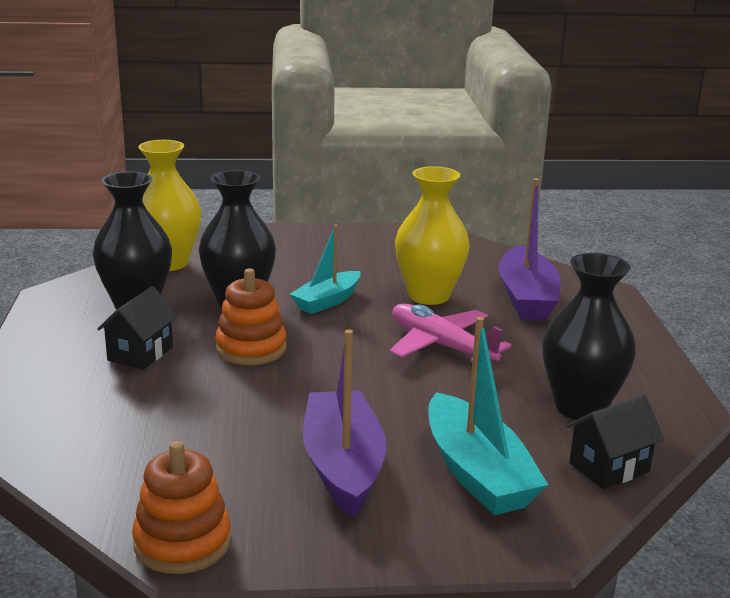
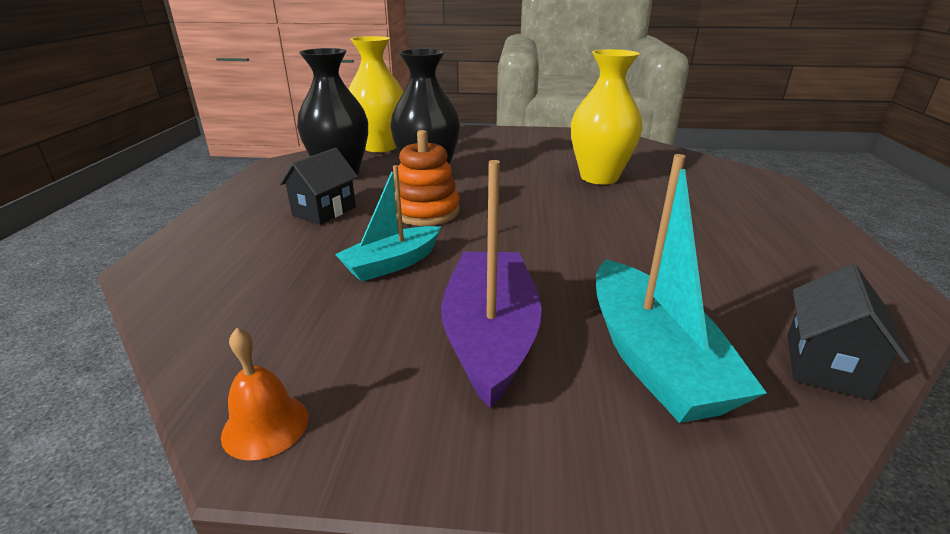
camera: 10 degrees right, 5 degrees up
orange stacking toy [132,441,231,574] -> orange bell [221,328,308,460]
turquoise boat [290,225,361,314] -> turquoise boat moved to [335,165,441,282]
pink plane [389,304,512,362] -> none
purple boat [499,178,560,320] -> none
black vase [542,253,636,420] -> none
black house [566,395,664,489] -> black house turned 45 degrees counterclockwise [787,264,910,400]

